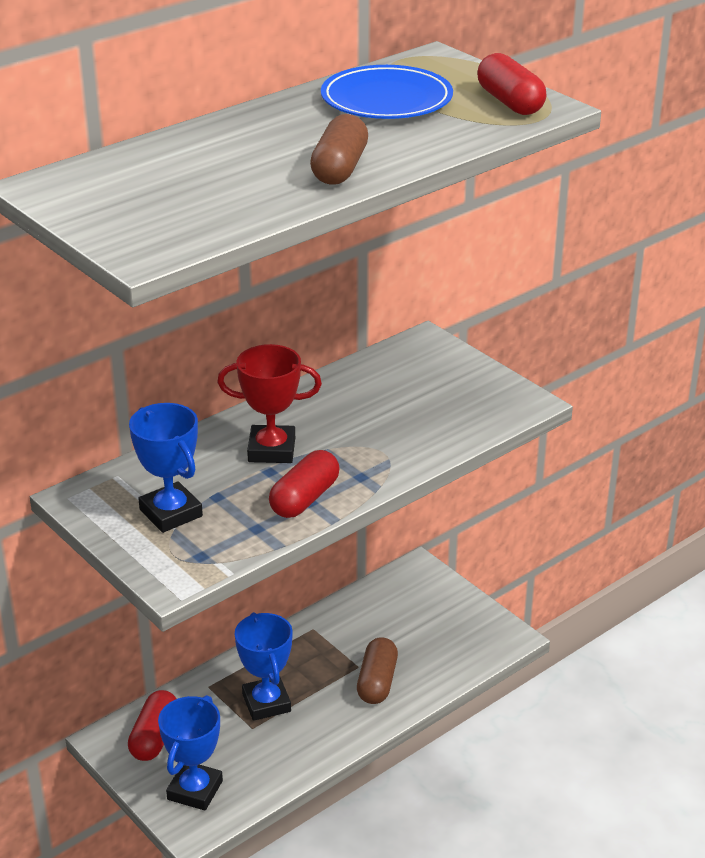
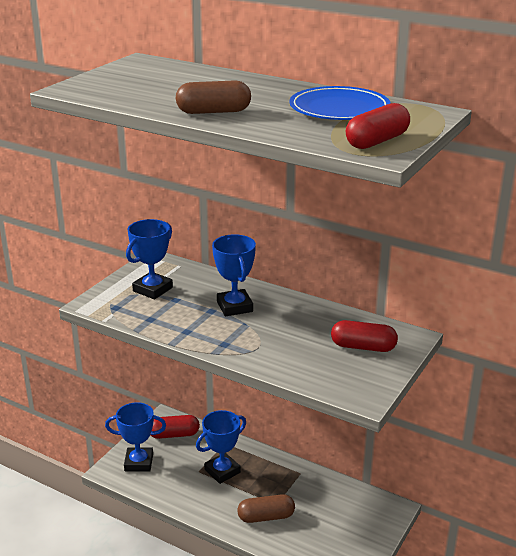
camera: 70 degrees right, 5 degrees down
red trophy [217,344,322,463] -> blue trophy [212,234,256,317]
red capsule [269,450,340,518] -> red capsule moved to [331,320,398,352]

